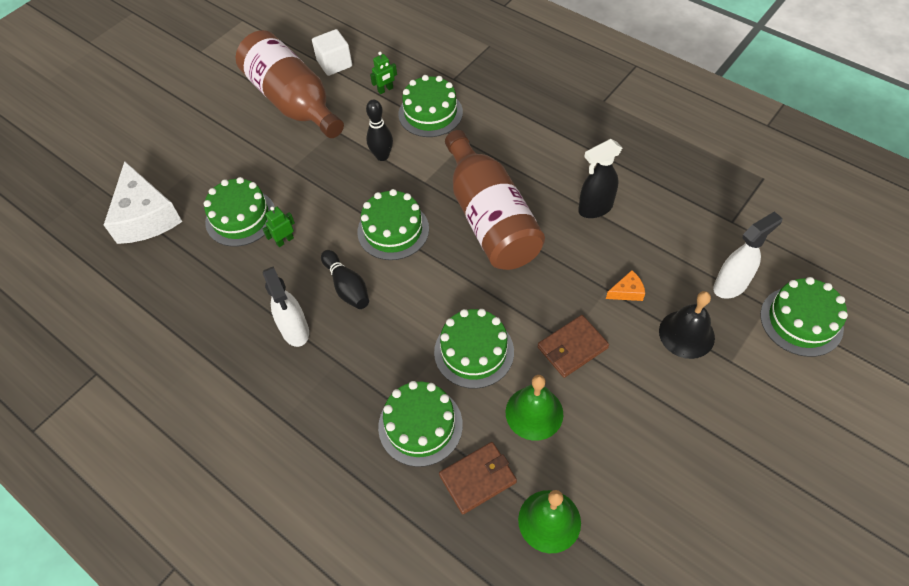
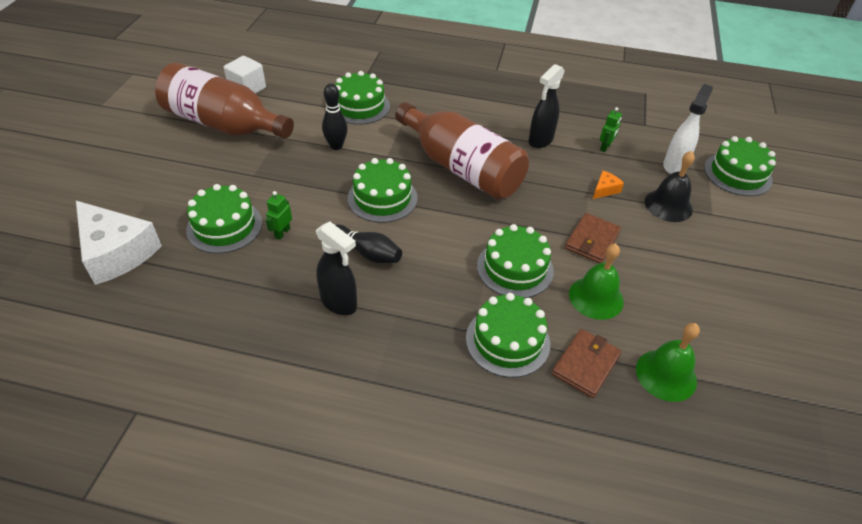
camera: 30 degrees left, 10 degrees down
white spray bottle [263,266,309,347] -> black spray bottle [316,222,357,315]
green robot [370,52,397,94] -> green robot moved to [600,107,622,152]

